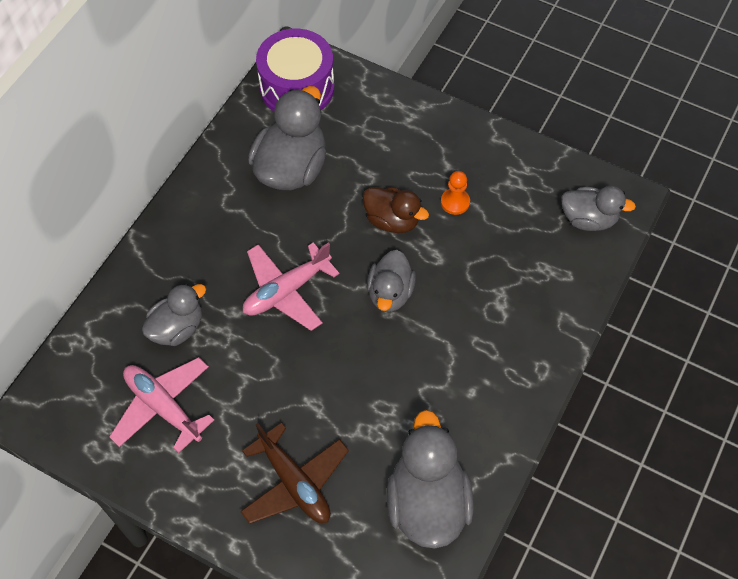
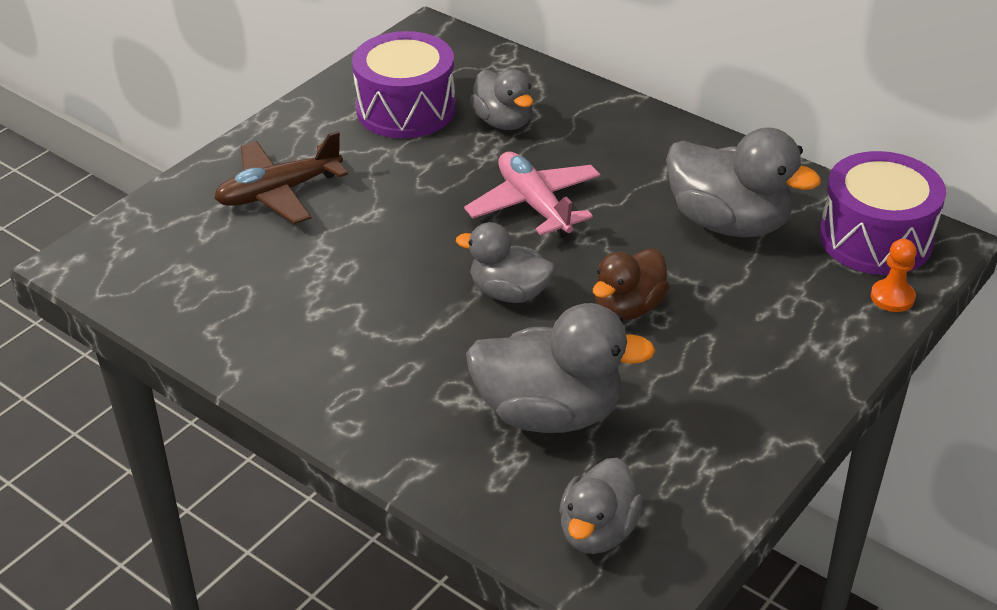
camera: 100 degrees right, 20 degrees down
pink plane [109,357,214,453] -> purple drum [352,31,456,138]
grey duck [387,410,474,549] -> grey duck moved to [466,303,656,433]
orange pawn [441,171,470,215] -> orange pawn moved to [871,239,917,312]

